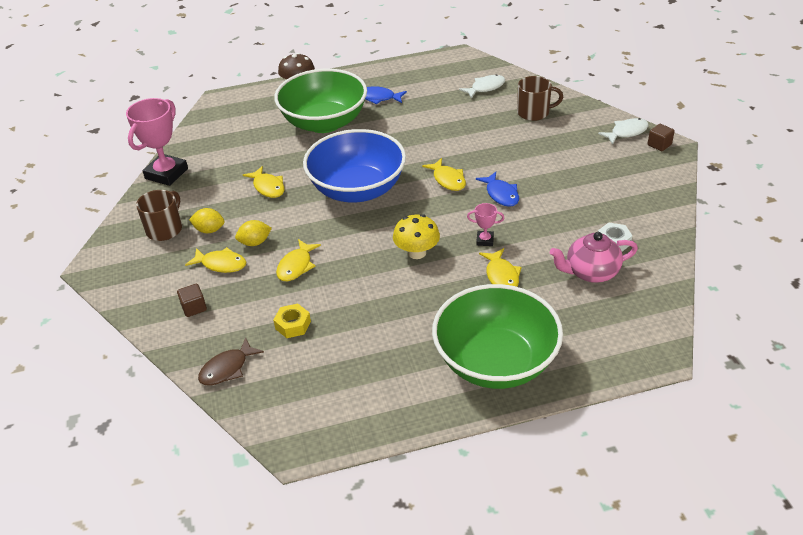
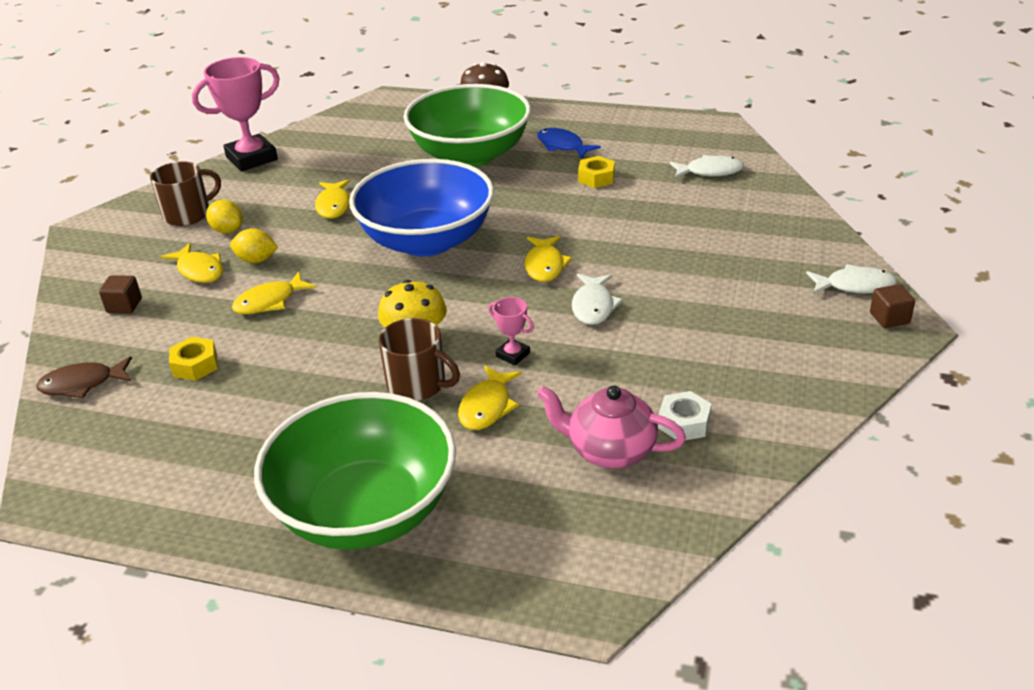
camera: 30 degrees right, 5 degrees down
blue fish [476,172,519,207] -> white fish [572,274,623,325]
brown mug [517,76,563,121] -> brown mug moved to [379,318,460,401]
none -> yellow nut [578,156,615,188]

